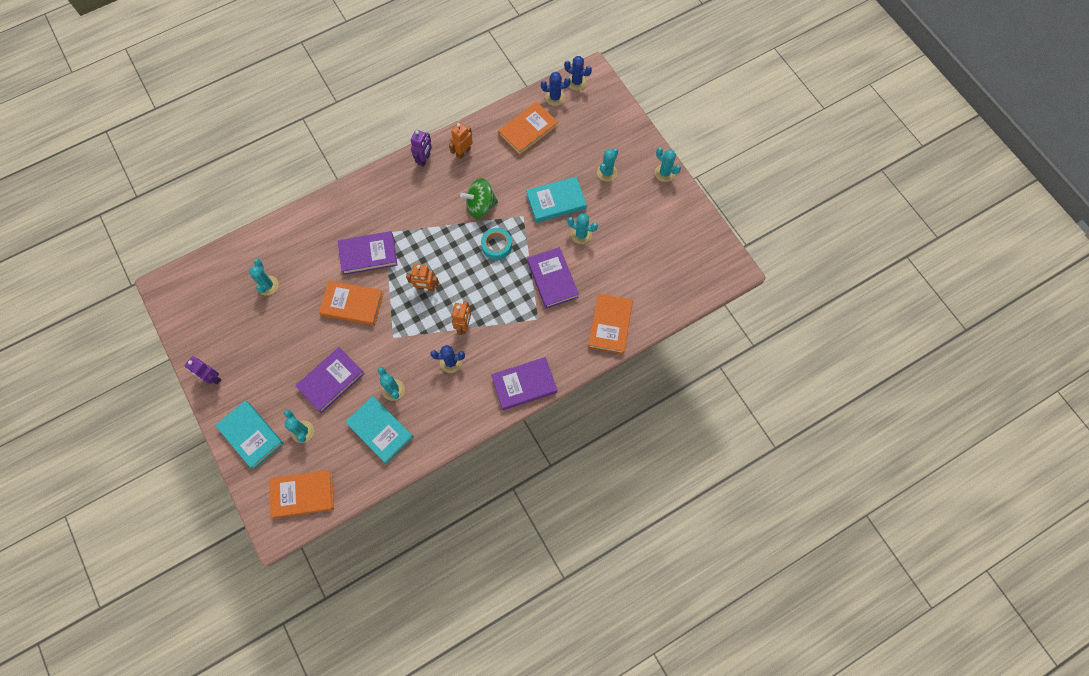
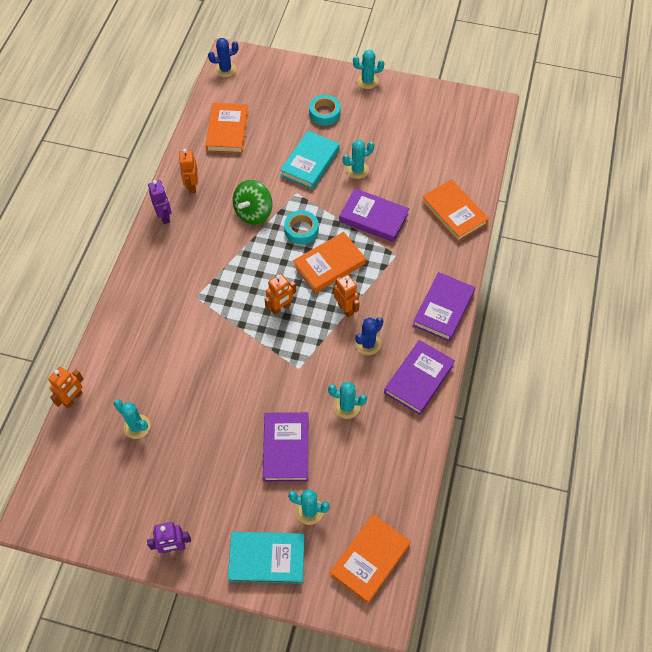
camera: 45 degrees left, 10 degrees down
orange book [319,281,384,326] -> orange book moved to [293,232,366,293]
purple book [338,231,398,275] -> purple book moved to [384,340,455,415]
turquoise book [345,396,414,464] -> none
blue cactus [541,72,570,106] -> none
turquoise cactus [597,148,618,182] -> turquoise tape [309,95,341,125]
none -> orange robot [48,367,83,408]

